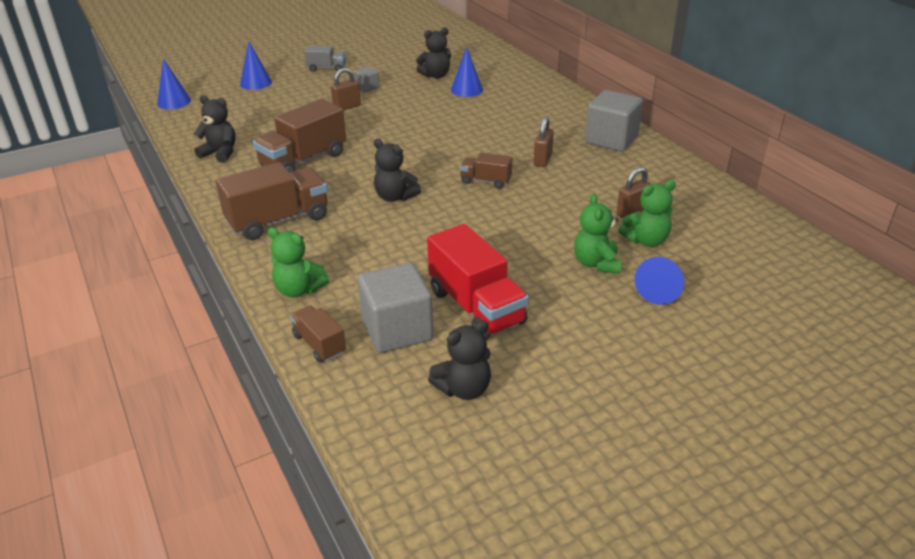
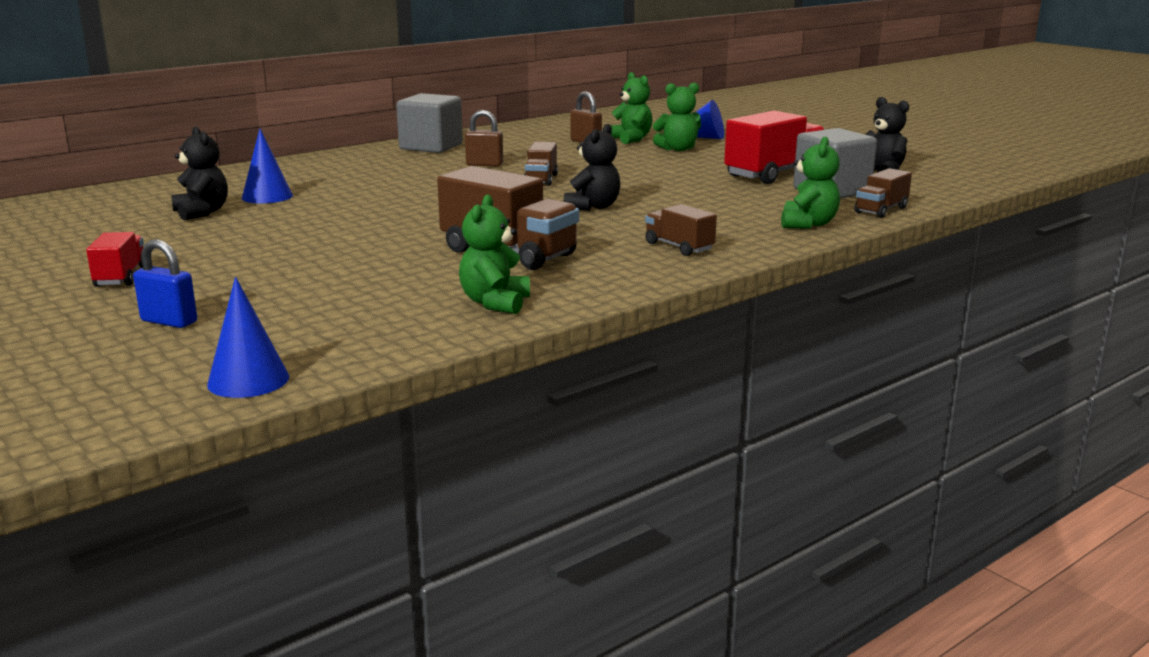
camera: 100 degrees left, 15 degrees down
black teddy bear [194,95,236,163] -> green teddy bear [459,195,530,314]
brown truck [216,162,328,240] -> brown truck [645,204,717,256], size x0.54
blue cone [240,41,272,90] -> blue padlock [133,239,197,328]
grey truck [304,46,346,72] -> red truck [86,232,144,287]
brown padlock [331,68,361,110] -> none
grey cube [354,67,379,93] -> none

